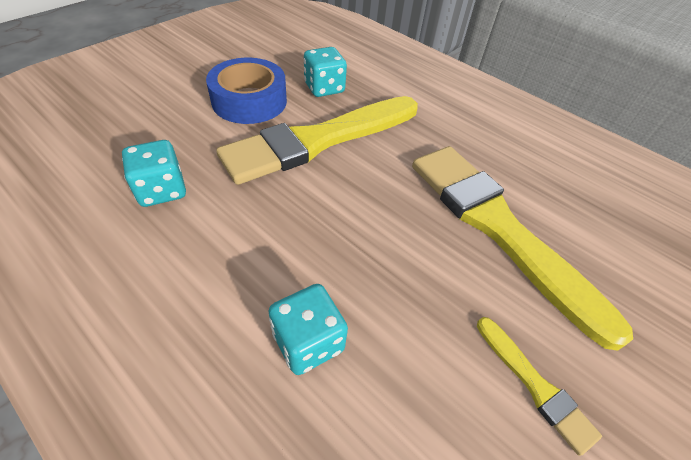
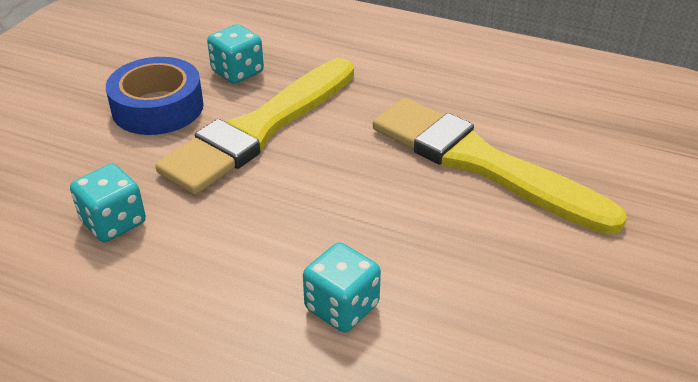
camera: 15 degrees left, 10 degrees down
yellow brush [477,317,602,456] -> none

